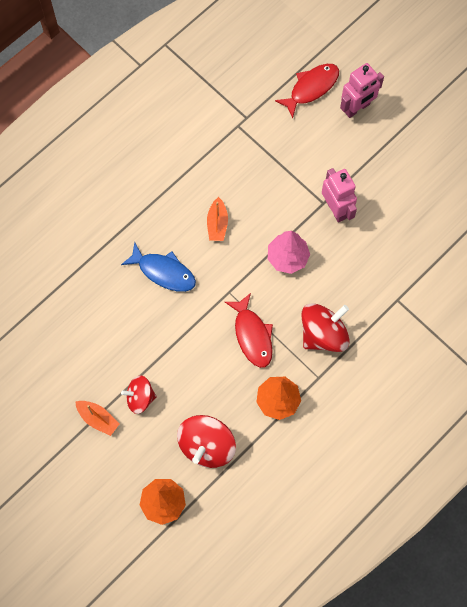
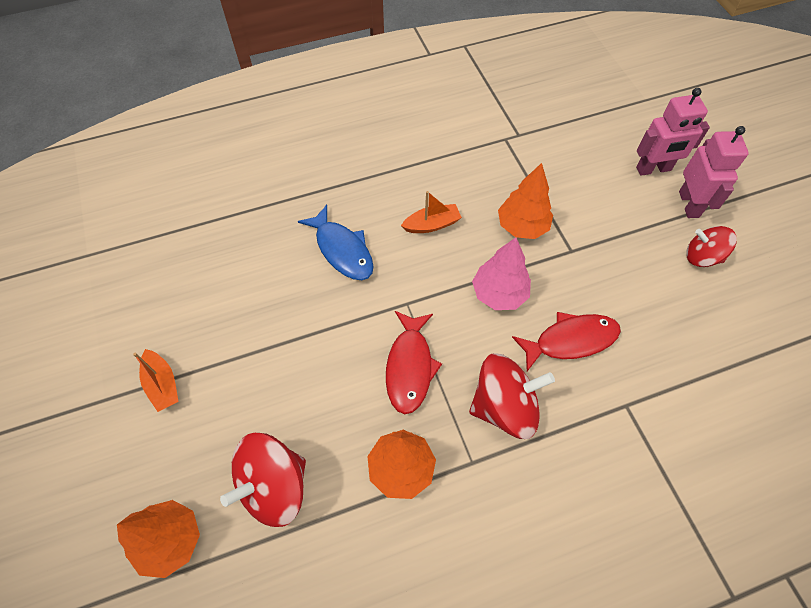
camera: 25 degrees right, 10 degrees down
red spinning top [121,375,157,414] -> red spinning top moved to [686,226,737,267]
orange boat [207,197,228,241] -> orange boat turned 135 degrees counterclockwise [401,191,462,233]
red fish [275,64,339,119] -> red fish moved to [512,312,621,371]
pink robot [322,168,357,223] -> pink robot moved to [679,126,749,218]
none -> orange tree [498,163,553,239]

